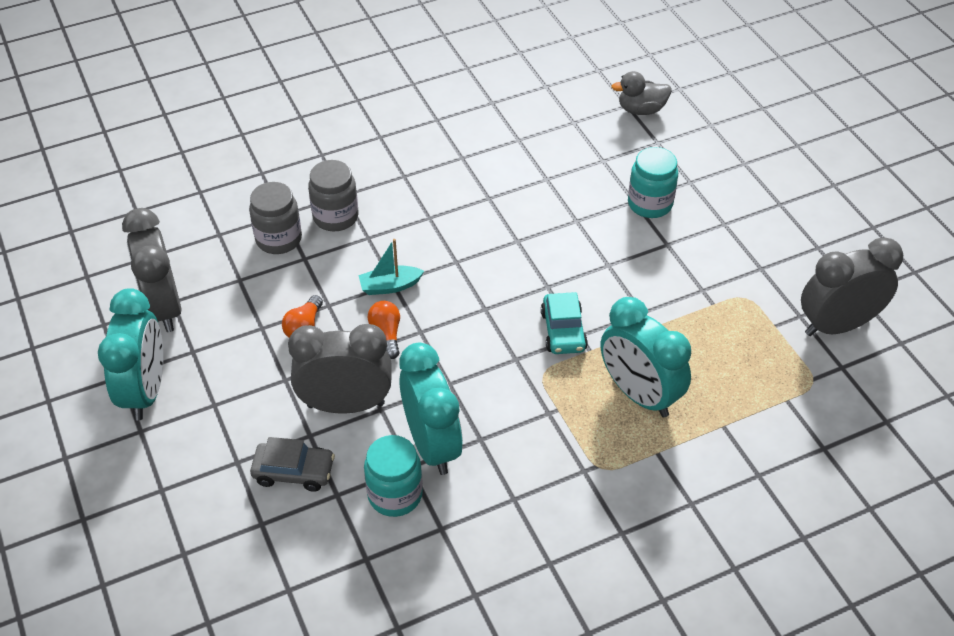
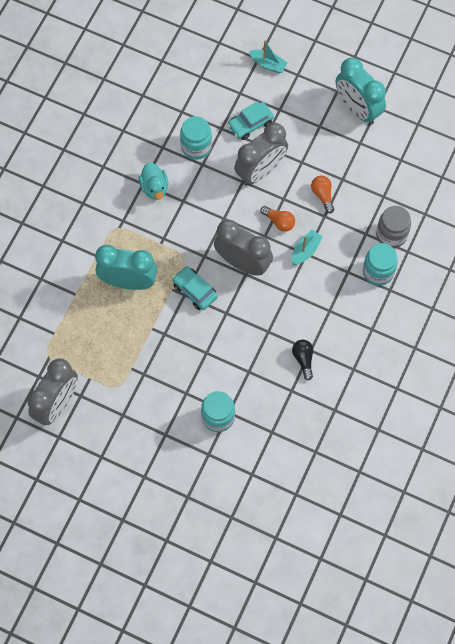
camera: 140 degrees right, 20 degrees up
grey clock [122,208,182,332] -> grey clock moved to [214,220,273,276]
grey car [250,437,335,492] -> turquoise car [227,101,274,140]
grey jar [308,160,359,231] -> turquoise jar [363,243,398,286]
turquoise clock [399,342,463,475] -> none
grey duck [611,71,672,115] -> none
none -> turquoise duck [139,162,168,200]
none -> turquoise boat [249,40,288,73]
none -> black light bulb [292,340,313,380]

